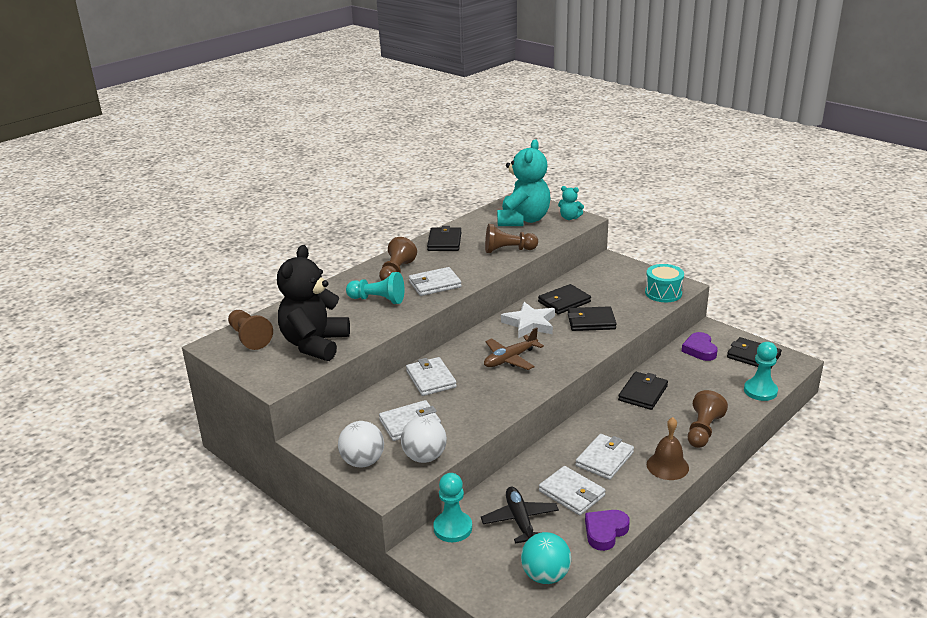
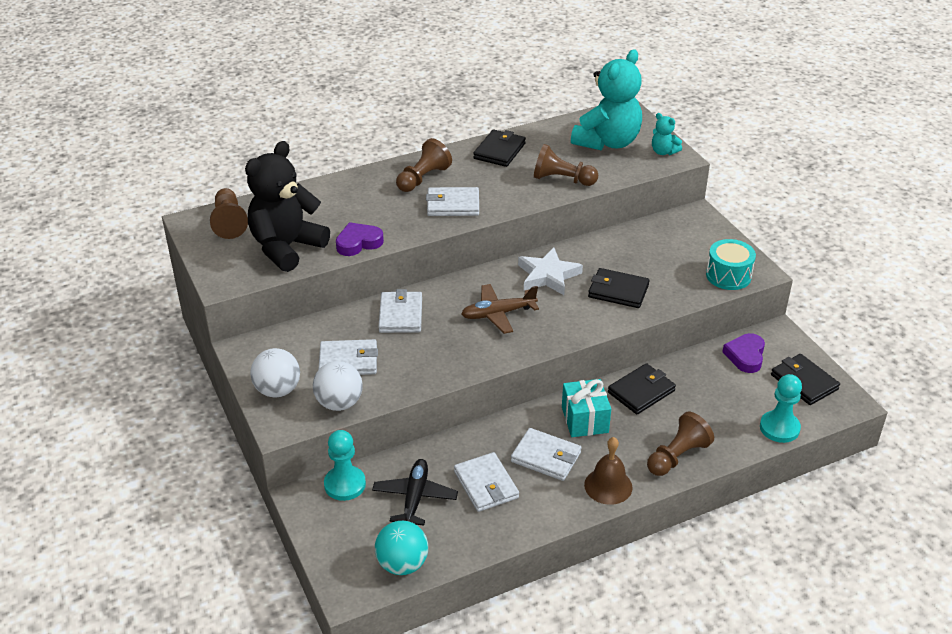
camera: 20 degrees right, 10 degrees up
turquoise pawn [346,272,405,304] -> none
black wallet [538,284,591,314] -> none
white wallet [575,434,634,480] -> white wallet turned 60 degrees clockwise [511,428,581,481]
purple heart [585,510,630,551] -> purple heart moved to [336,222,384,256]
none -> turquoise gift [562,379,611,437]

